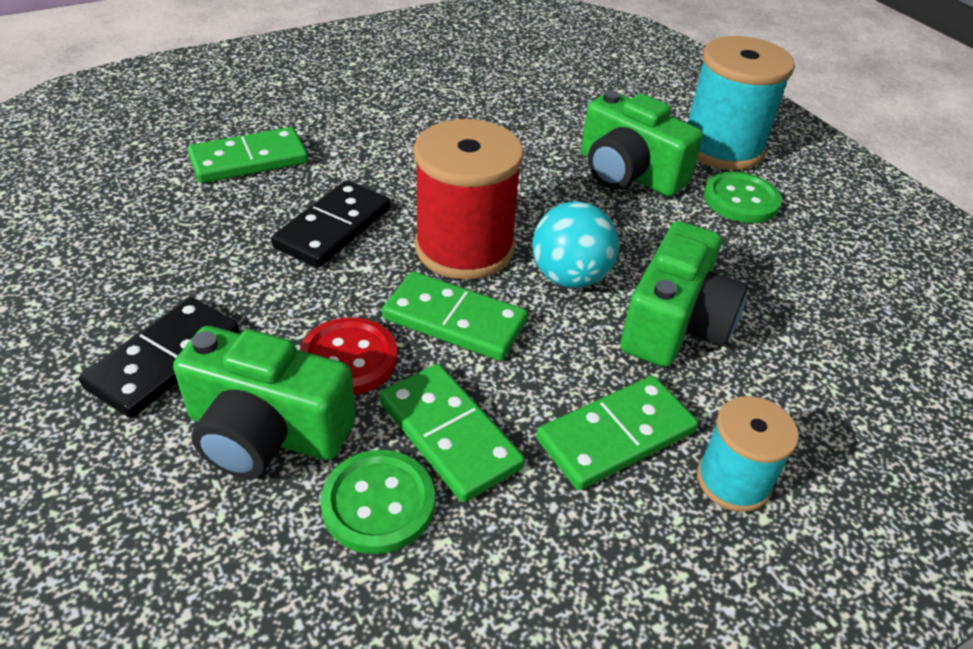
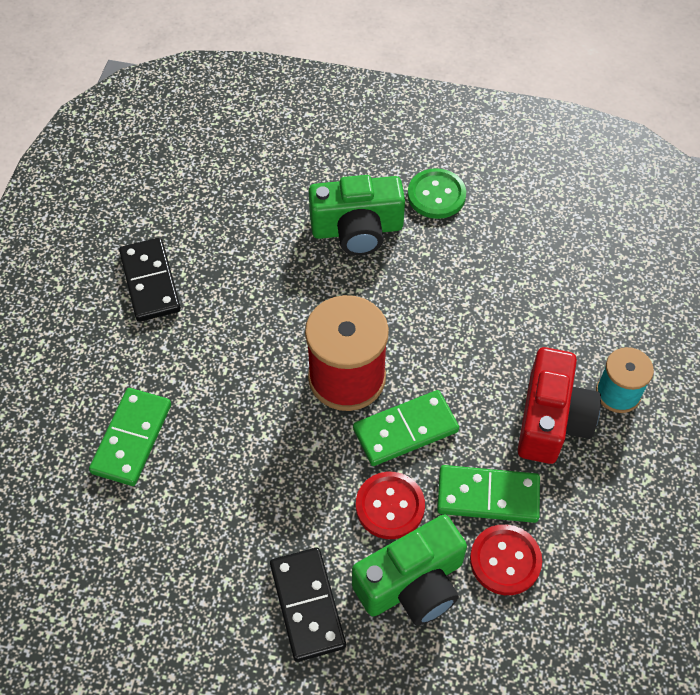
camera: 45 degrees left, 15 degrees up
black domino [271,180,390,268] -> black domino moved to [119,238,181,322]
green button [320,450,435,554] -> red button [470,524,542,595]
turquoise ball [532,201,619,288] -> none
green domino [536,376,698,490] -> red camera [518,347,601,464]
green camera [620,221,748,367] -> none
turquoise spool [687,36,795,170] -> none

